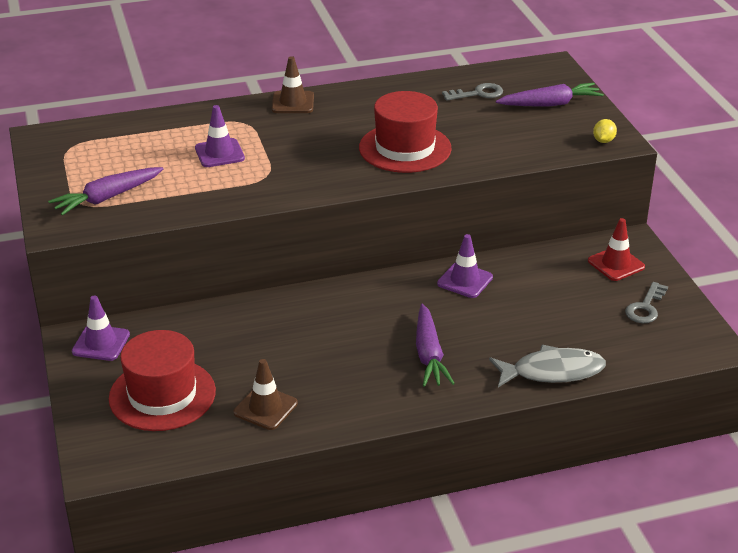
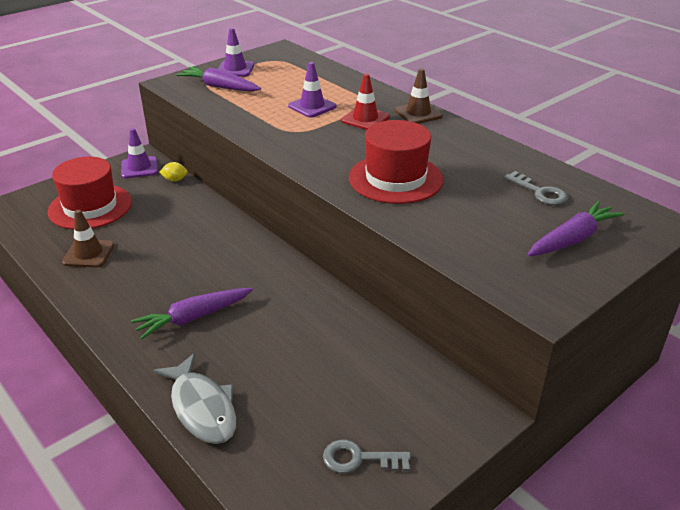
camera: 65 degrees right, 0 degrees up
purple traffic cone [437,234,493,298] -> purple traffic cone moved to [218,28,254,77]
purple carrot [496,83,604,107] -> purple carrot turned 90 degrees counterclockwise [527,201,625,257]
red traffic cone [588,218,645,281] -> red traffic cone moved to [341,73,390,130]
yellow lemon [593,119,617,143] -> yellow lemon moved to [160,162,188,182]

